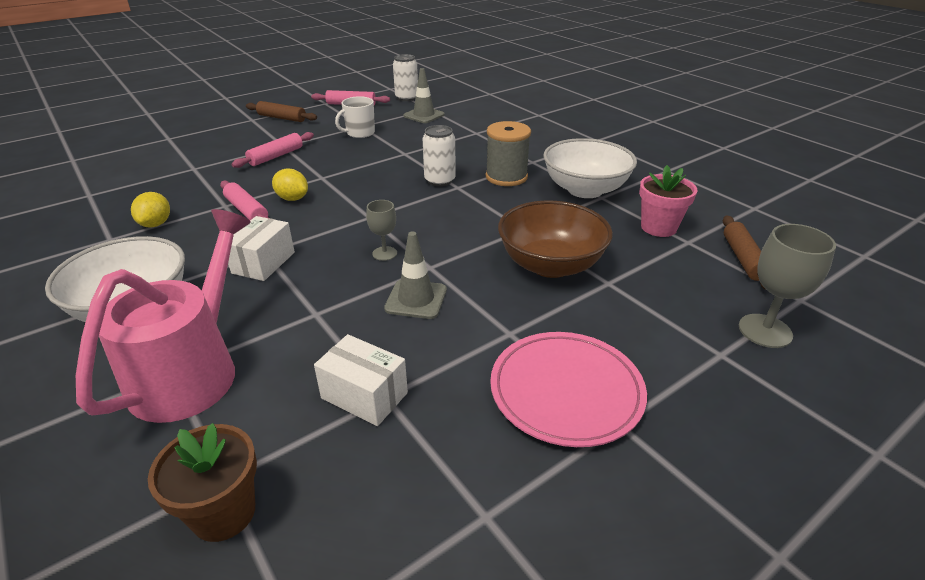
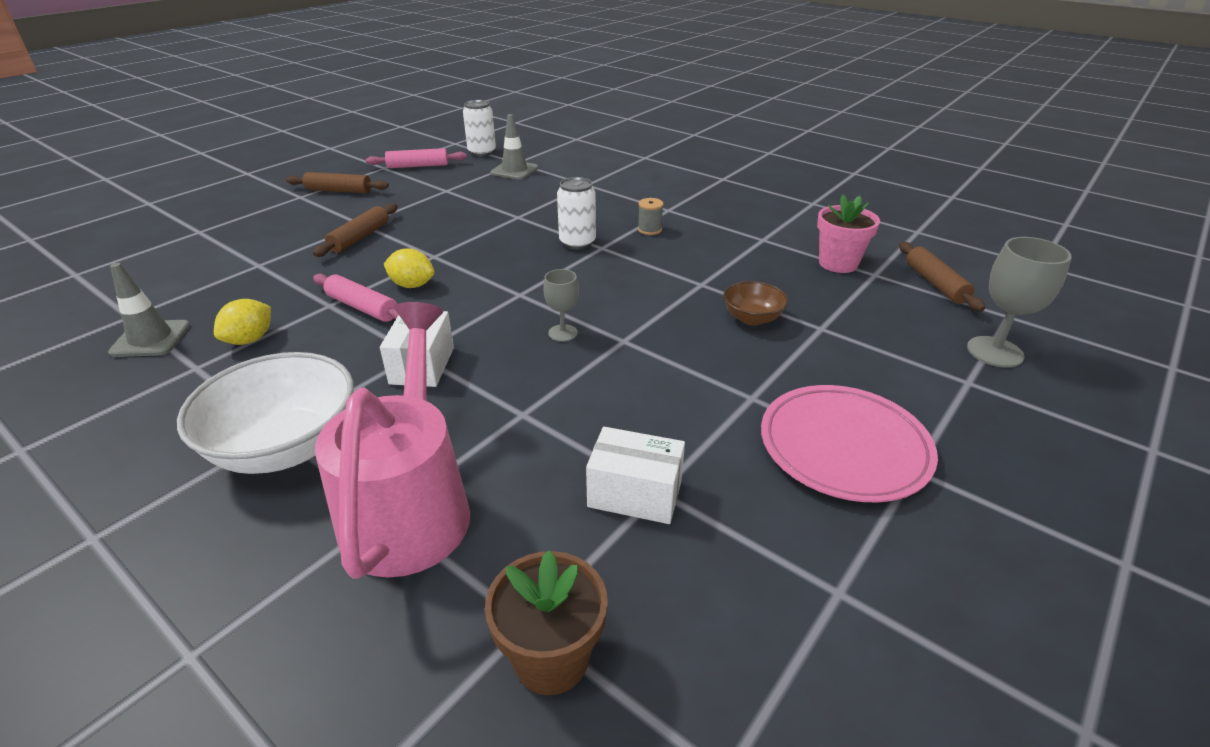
camera: 15 degrees left, 0 degrees up
yellow lemon [131,192,170,228] -> yellow lemon turned 45 degrees clockwise [214,299,271,345]
pink rolling pin [232,132,314,168] -> brown rolling pin [313,204,398,257]
white mug [335,96,375,138] -> none
grey traffic cone [384,231,447,319] -> grey traffic cone moved to [108,263,190,357]
grey spool [486,121,531,186] -> grey spool [638,198,664,235], size x0.50
brown bowl [498,200,613,278] -> brown bowl [723,281,788,325], size x0.51
white bowl [543,138,637,198] -> none

